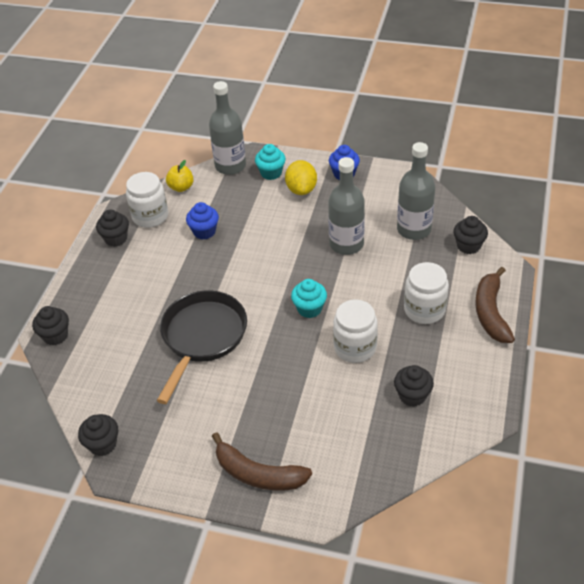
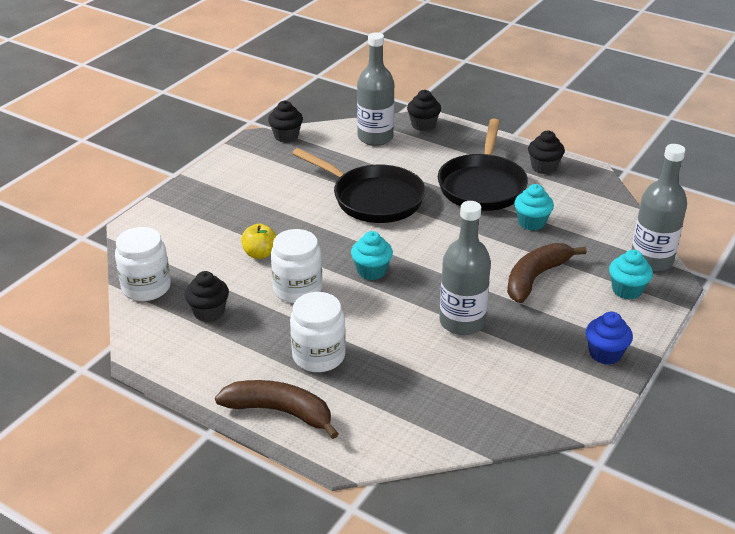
camera: 105 degrees right, 10 degrees down
white jar [126,172,168,228] -> white jar moved to [115,227,171,301]
yellow apple [166,160,193,192] -> yellow apple moved to [241,224,277,259]
blue cupcake [186,202,219,240] -> turquoise cupcake [514,184,554,231]
brown banana [212,432,312,490] -> brown banana moved to [507,243,587,303]
yellow lemon [285,160,317,195] -> none
grey bottle [397,142,435,240] -> grey bottle moved to [357,32,394,146]
black cupcake [454,216,488,254] -> none
none -> black pan [438,119,528,211]

